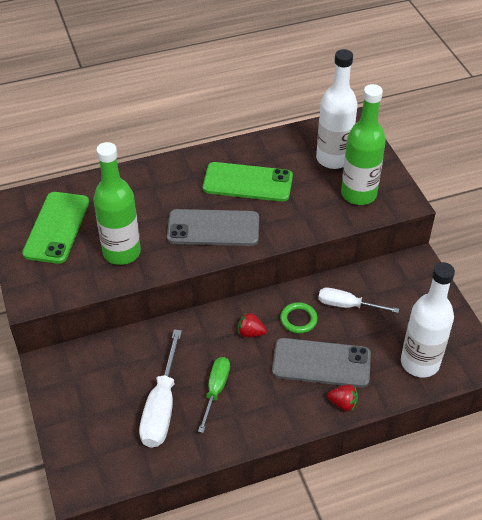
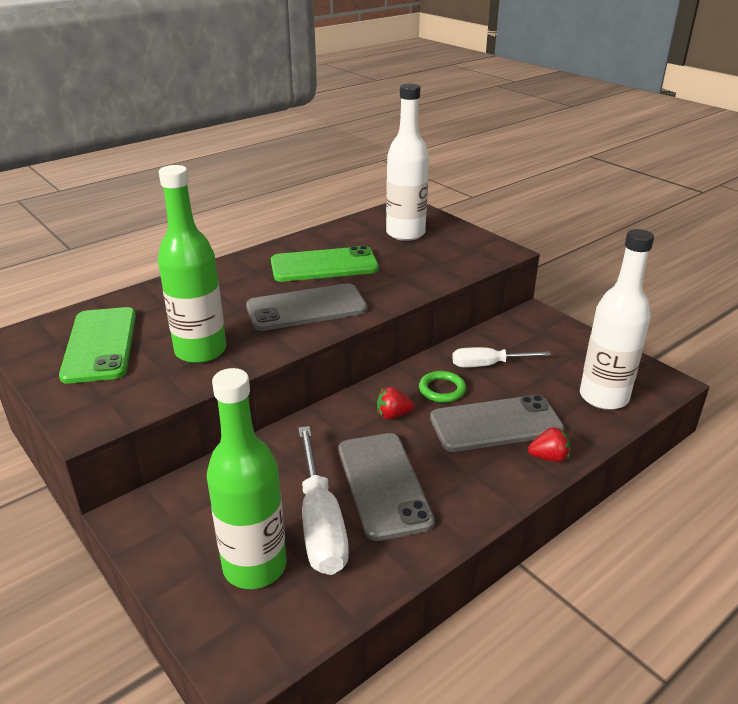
camera: 20 degrees left, 15 degrees down
green screwdriver [198,357,230,433] -> grey phone [338,433,435,541]
green bottle [341,84,386,205] -> green bottle moved to [207,368,287,589]

